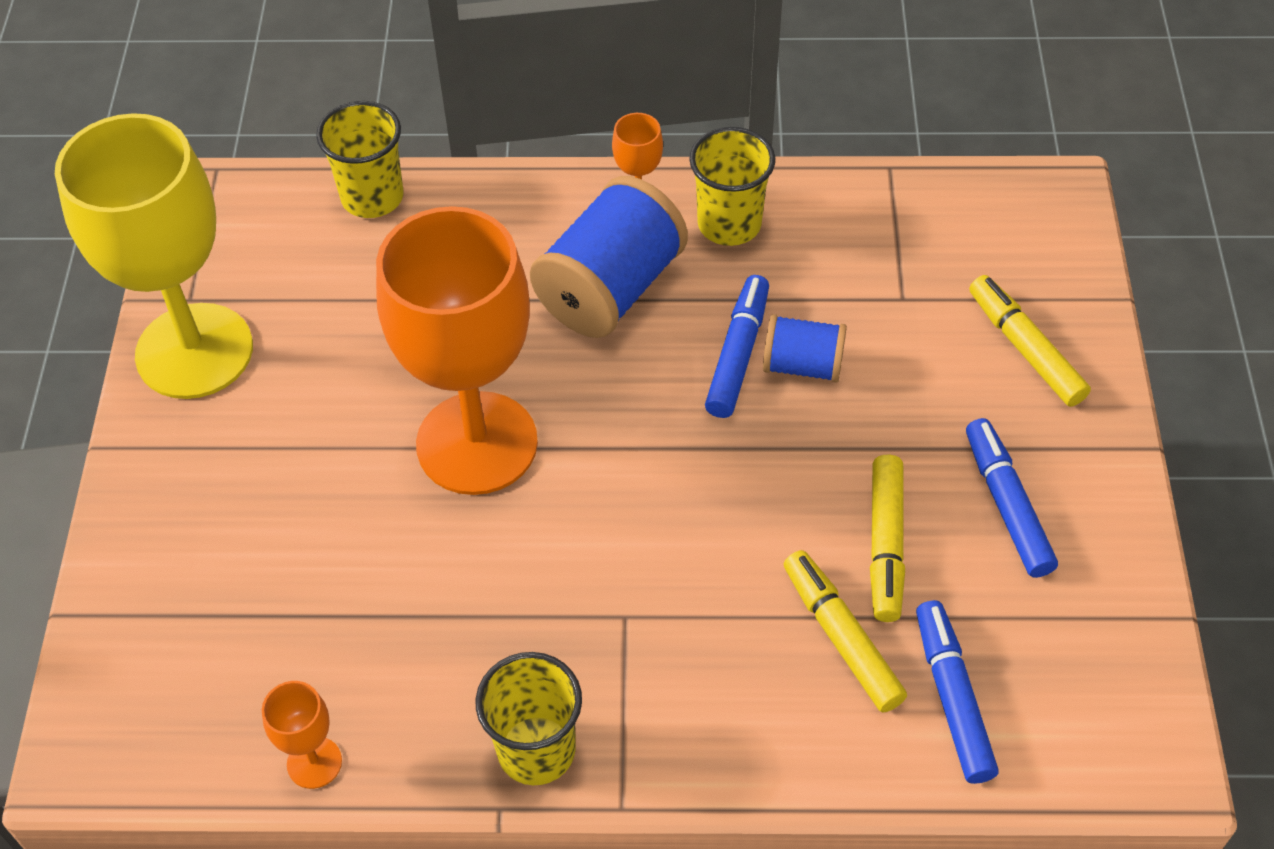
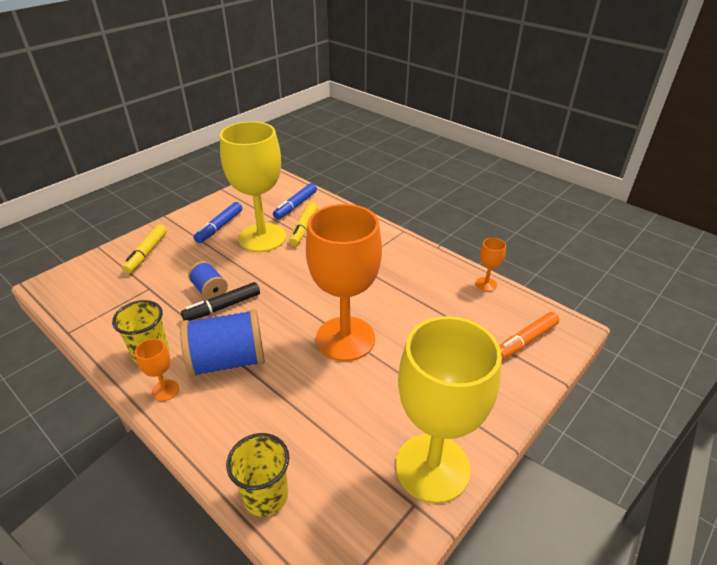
camera: 140 degrees left, 15 degrees down
yellow cup [476,652,582,785] -> none
blue marker [705,275,769,418] -> black marker [181,282,260,321]
yellow marker [870,455,905,622] -> yellow goblet [220,121,286,252]
none -> orange marker [499,312,559,360]

